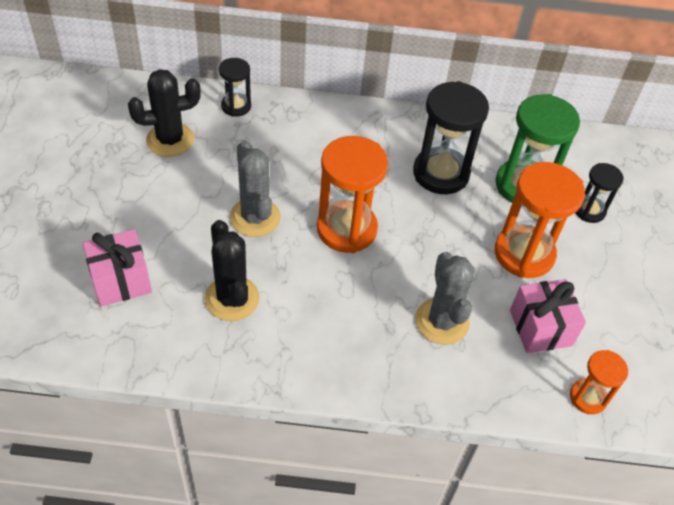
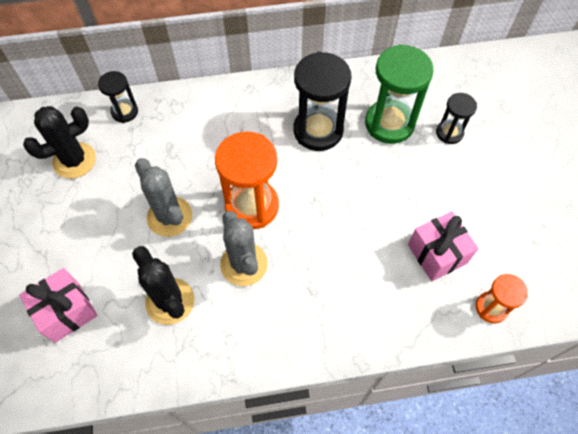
camera: 10 degrees left, 10 degrees up
grey cactus [415,252,474,344] -> grey cactus moved to [220,211,268,286]
orange hourglass [495,162,585,278] -> none

